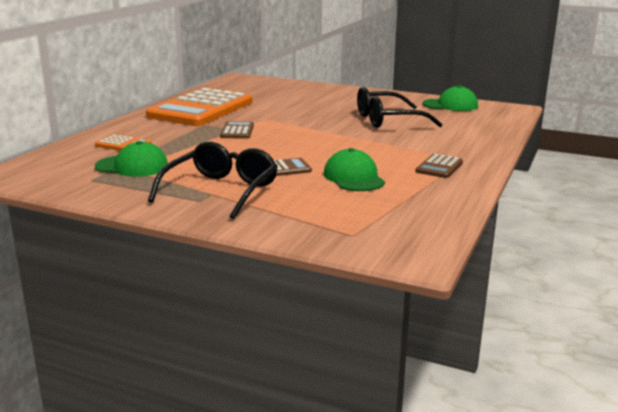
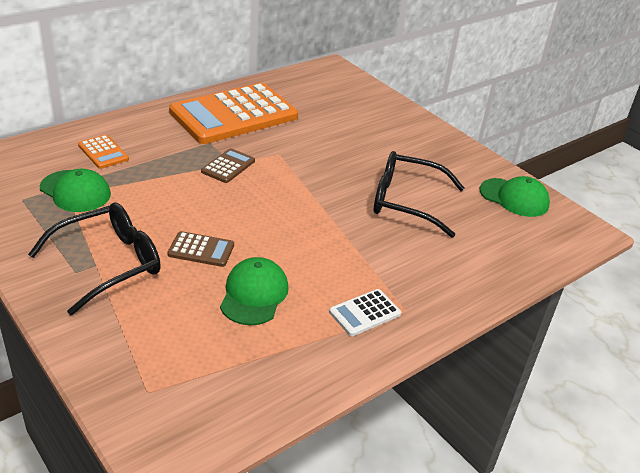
camera: 25 degrees right, 15 degrees up
brown calculator [415,154,463,178] -> white calculator [329,289,401,336]

